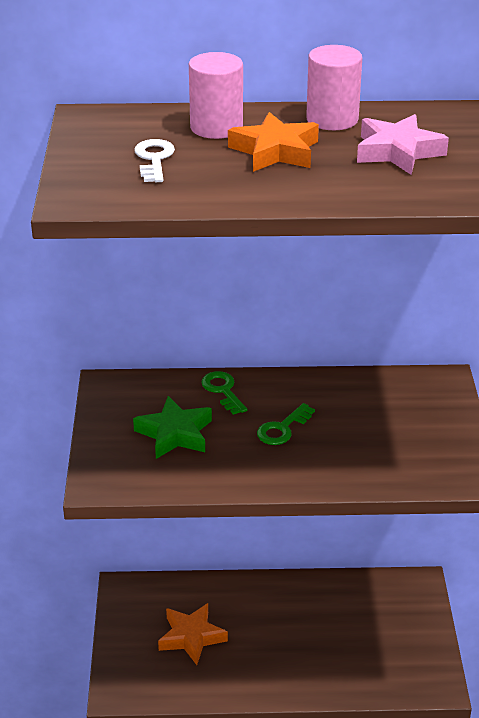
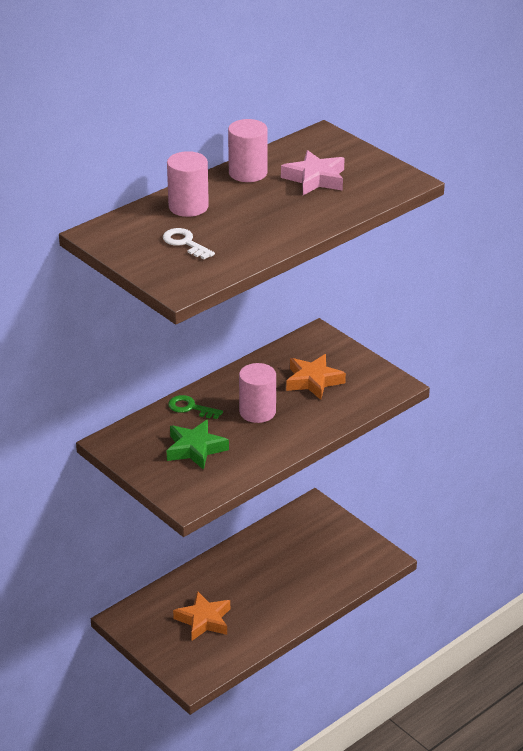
camera: 40 degrees left, 0 degrees up
orange star [228,112,319,172] -> orange star moved to [286,354,346,400]
green key [257,403,315,445] -> pink cylinder [239,363,276,423]

